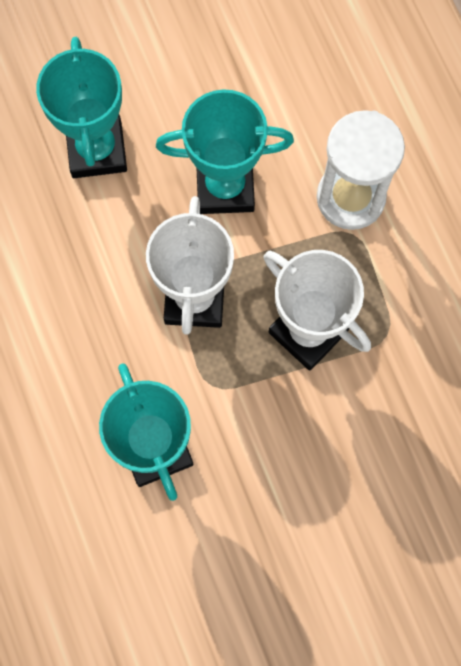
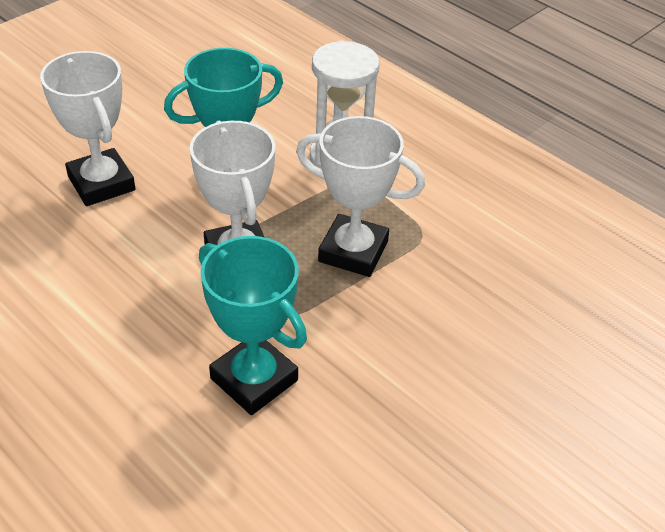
camera: 25 degrees left, 30 degrees down
turquoise trophy [36,37,127,178] -> white trophy [40,51,135,206]

